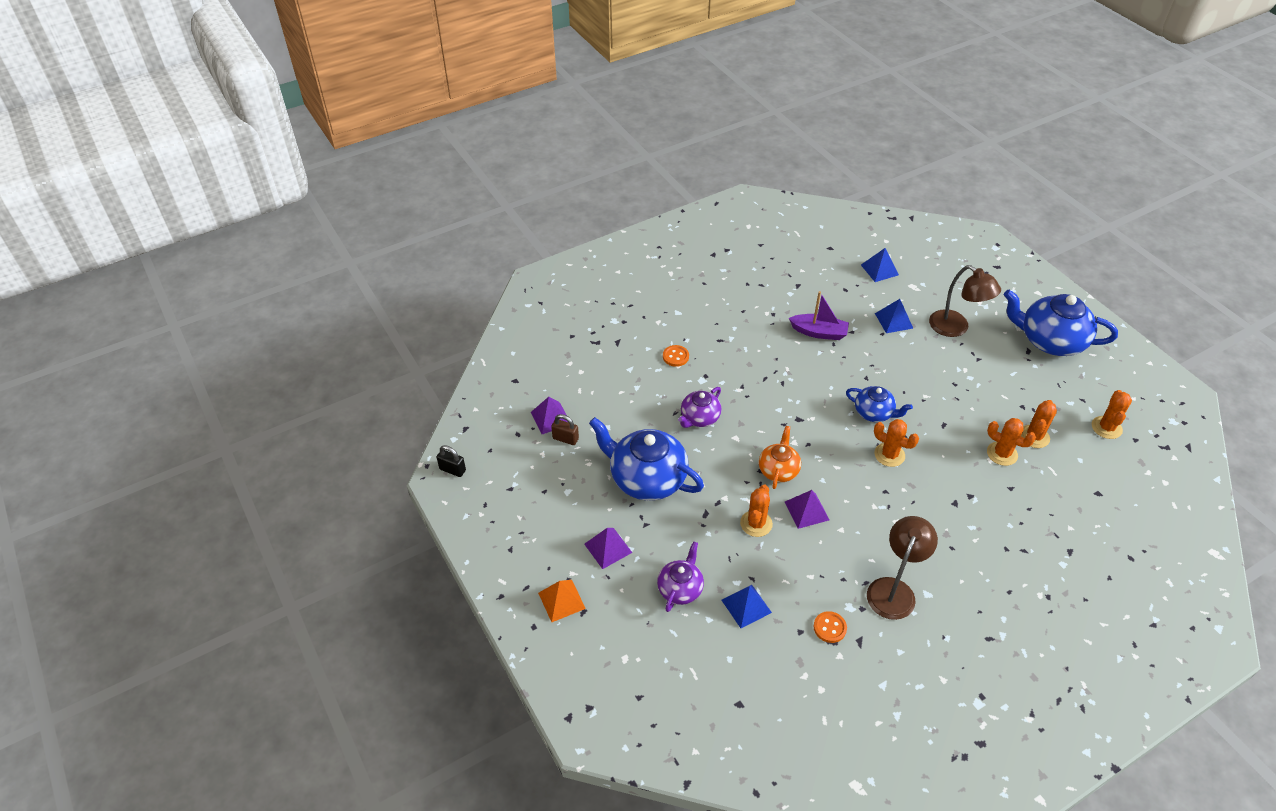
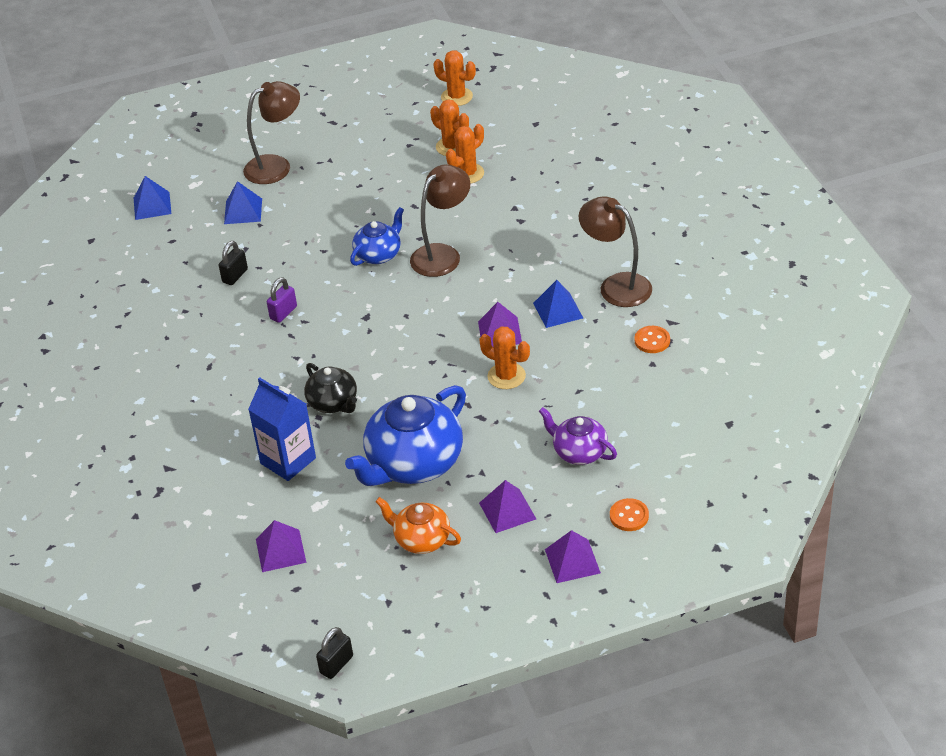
camera: 75 degrees left, 5 degrees down
orange pyramid [538,580,586,622] -> purple pyramid [545,530,601,583]
brown padlock [551,414,579,445] -> none
orange button [663,345,689,367] -> orange button moved to [610,498,649,531]
purple teapot [678,387,721,428] -> black teapot [304,363,357,413]
blue pyramid [722,585,772,628] -> blue pyramid moved to [533,280,583,328]
orange teapot [759,426,801,489] -> orange teapot moved to [376,497,461,554]
purple boat [789,291,849,340] -> black padlock [219,241,248,285]
orange cactus [874,419,919,467] -> brown lamp [410,165,470,277]
blue teapot [1004,290,1118,356] -> none
none -> blue carton [248,378,316,481]
none -> purple padlock [267,277,297,323]

